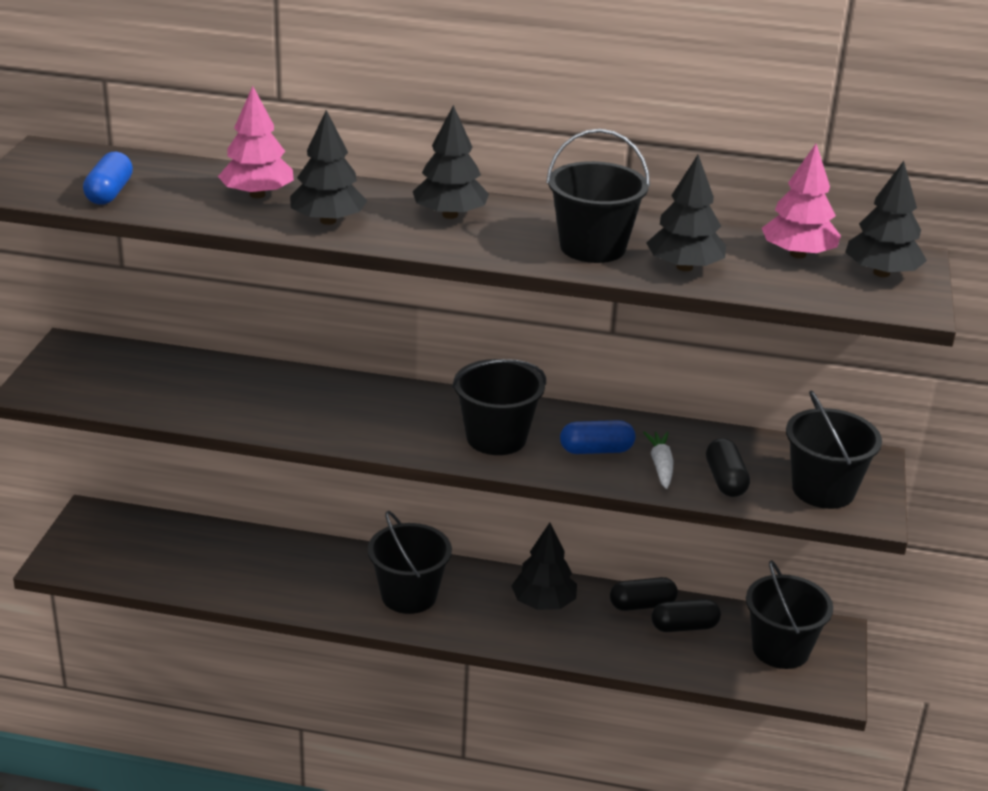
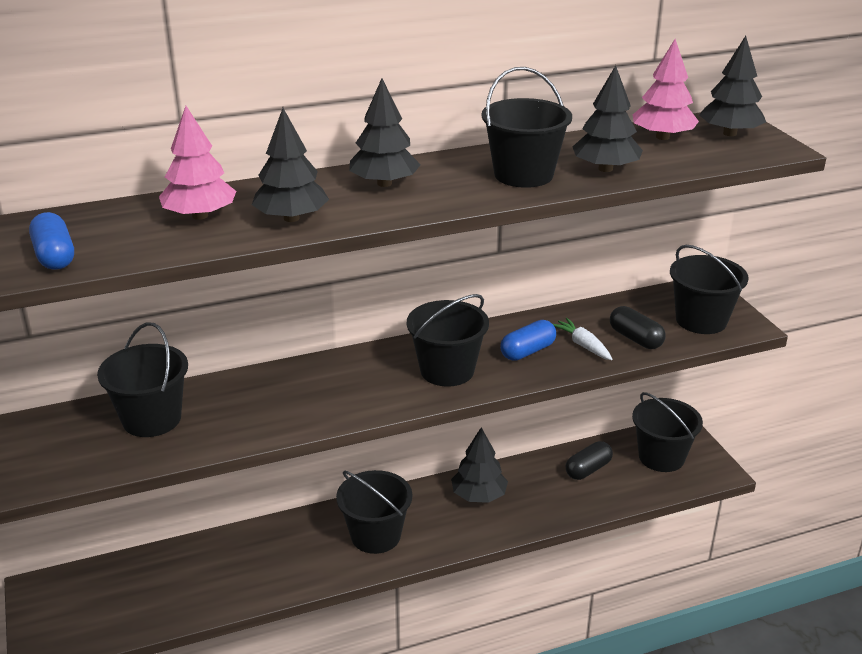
camera: 30 degrees left, 0 degrees up
black capsule [610,577,678,611] -> none
none -> black bucket [97,322,188,437]

